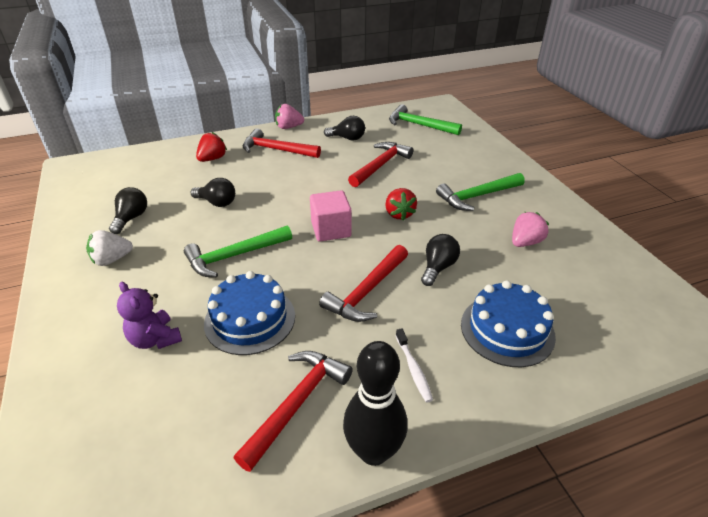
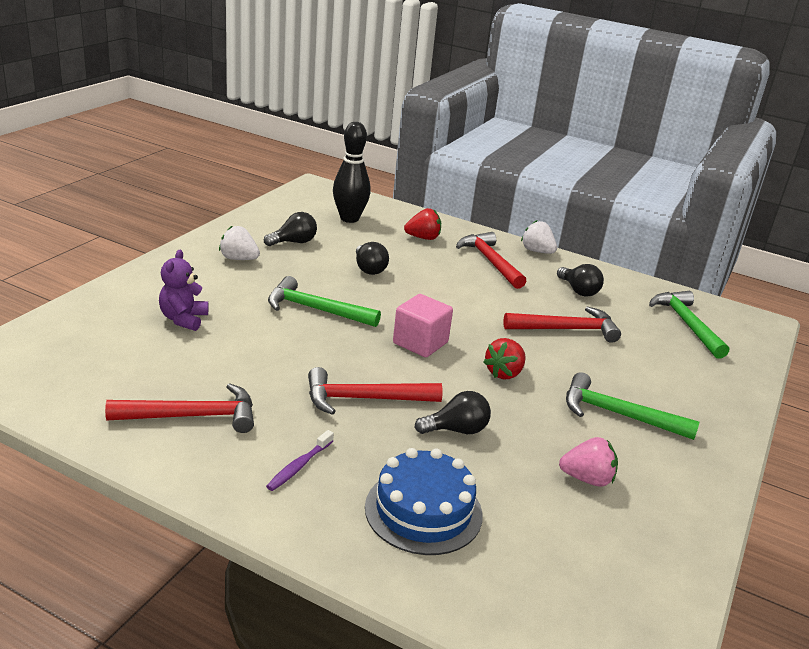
camera: 45 degrees right, 10 degrees down
blue cake [204,271,295,355] -> none
pink strawberry [275,104,304,129] -> white strawberry [521,220,557,254]
black bowling pin [343,341,407,466] -> black bowling pin moved to [333,122,370,223]
white toothbrush [396,328,433,403] -> purple toothbrush [266,430,334,491]

